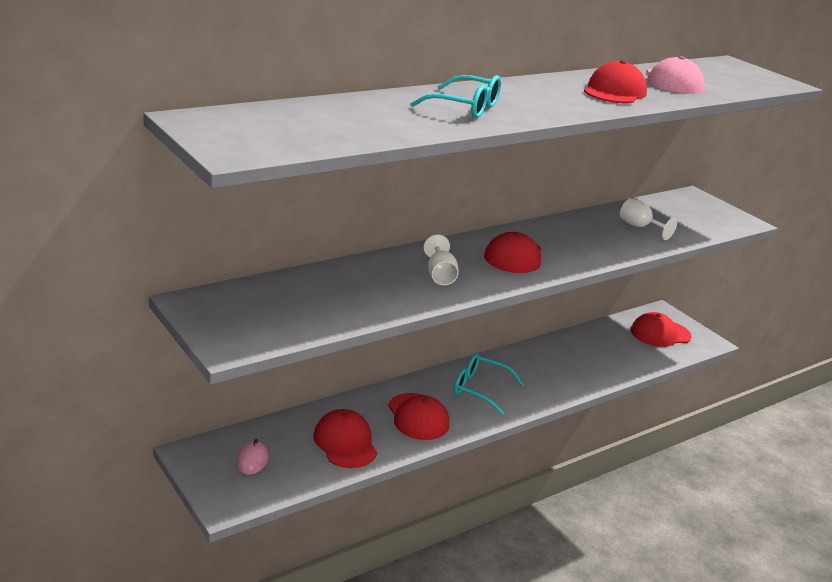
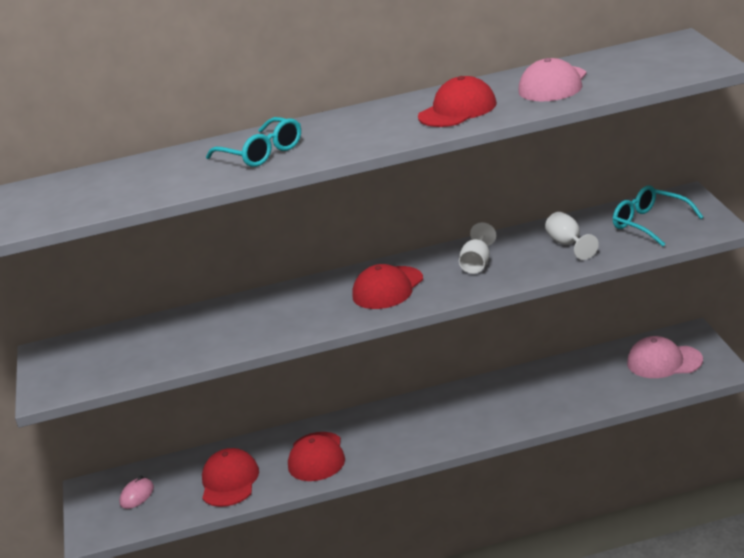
camera: 30 degrees right, 0 degrees up
white goblet [424,234,459,285] -> white goblet moved to [459,222,496,274]
turquoise glasses [454,353,524,415] -> turquoise glasses moved to [613,186,703,247]
red cap [631,312,692,347] -> pink cap [627,336,703,378]

